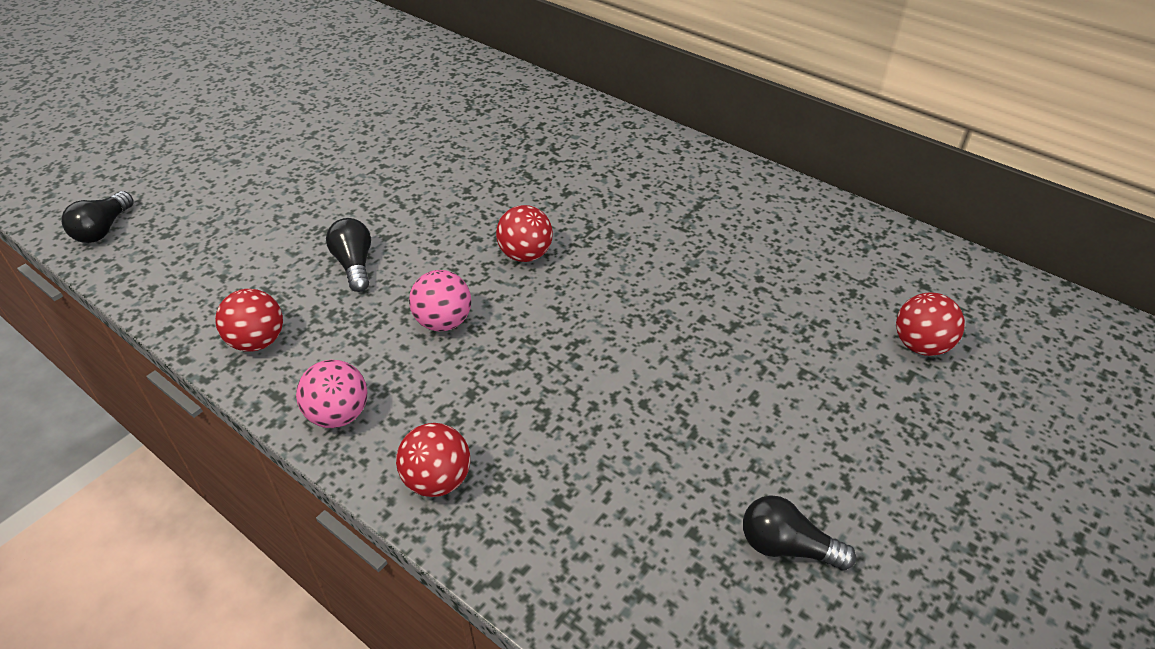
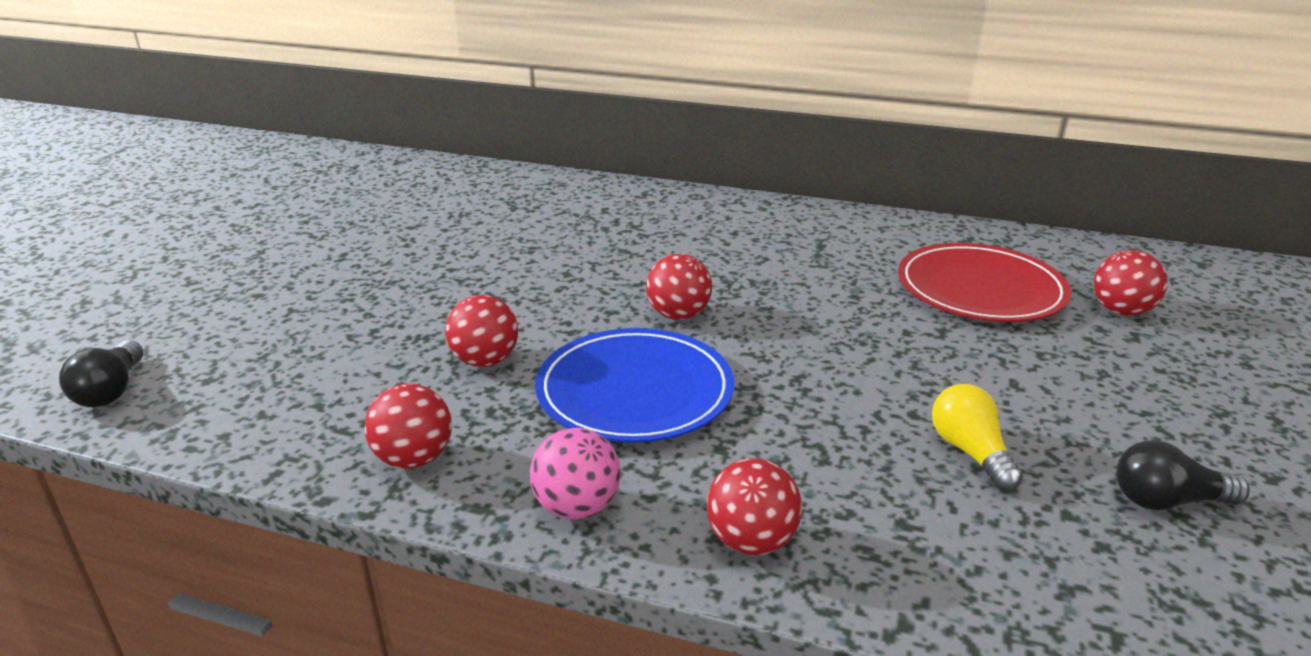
camera: 20 degrees left, 15 degrees down
black light bulb [326,218,371,292] -> red ball [445,295,518,367]
pink ball [409,270,471,331] -> blue plate [535,328,734,443]
none -> red plate [898,243,1071,322]
none -> yellow light bulb [932,384,1023,491]

